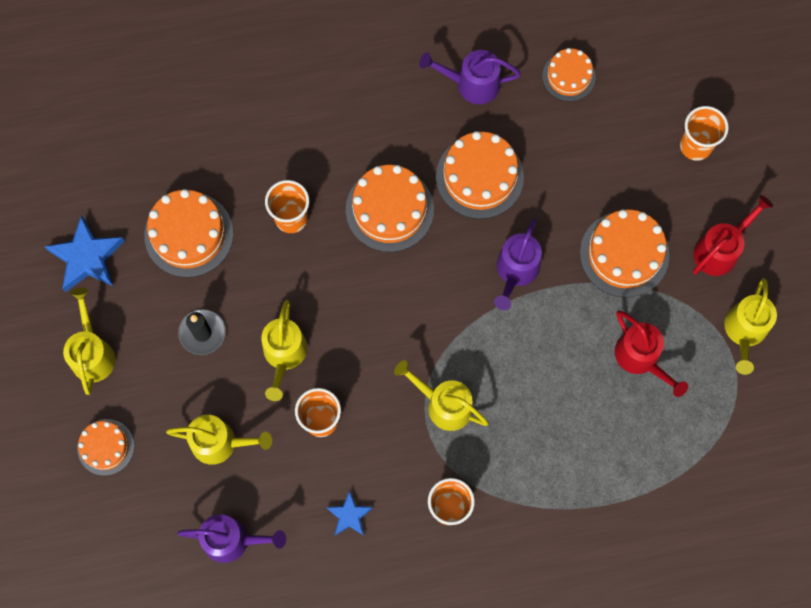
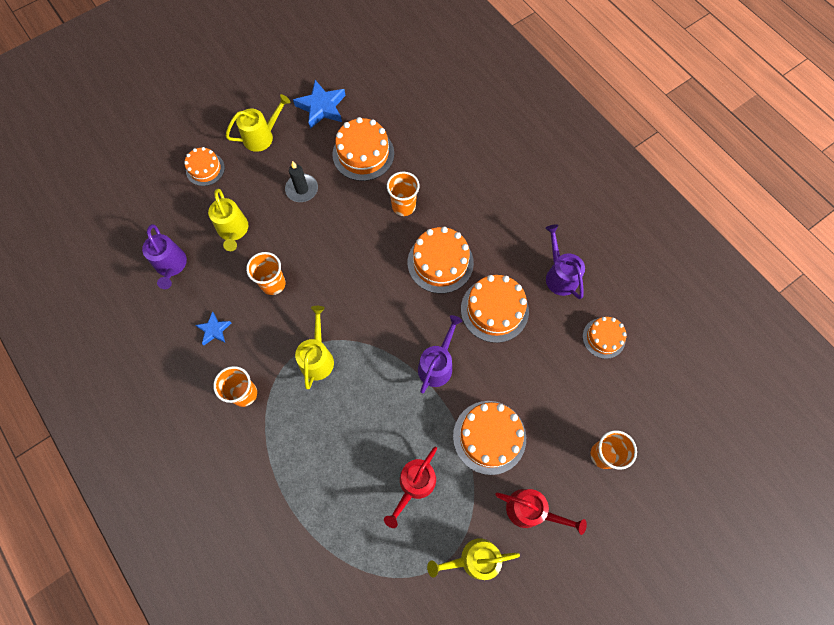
camera: 65 degrees right, 5 degrees down
yellow watering can [262,300,307,401] -> none
purple watering can [494,218,542,310] -> purple watering can turned 120 degrees clockwise [418,315,462,394]

